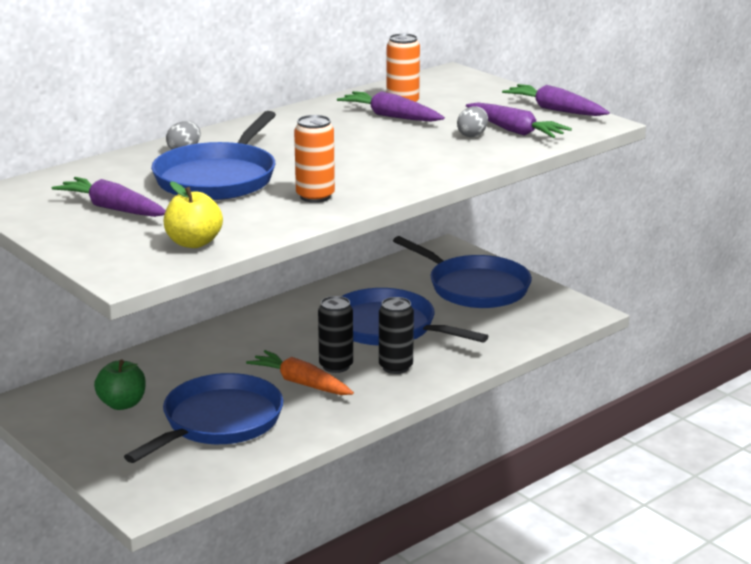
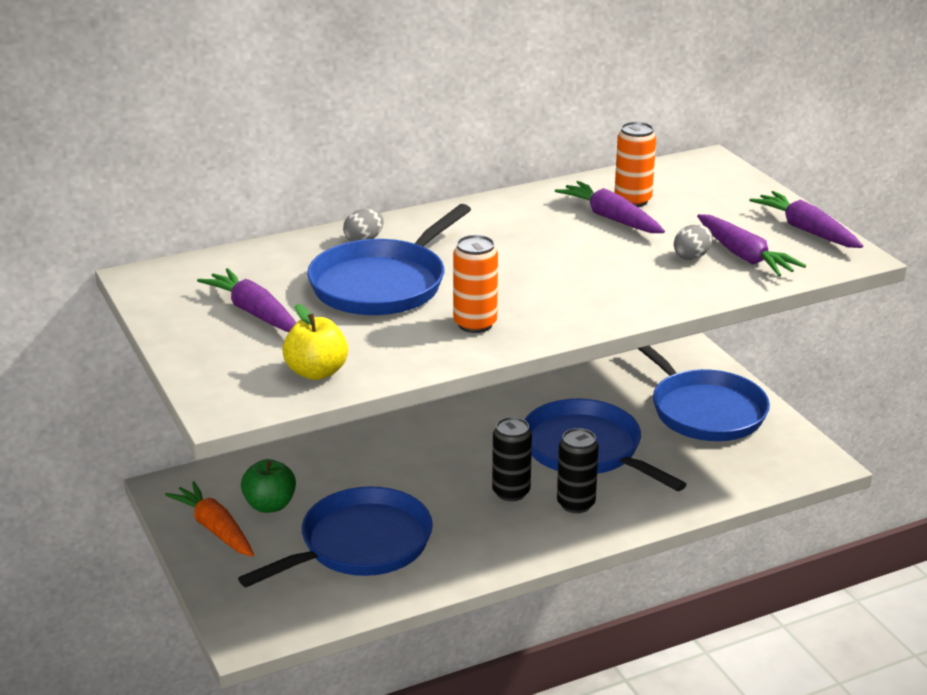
camera: 15 degrees right, 5 degrees up
orange carrot [246,350,354,395] -> orange carrot moved to [165,481,254,557]

